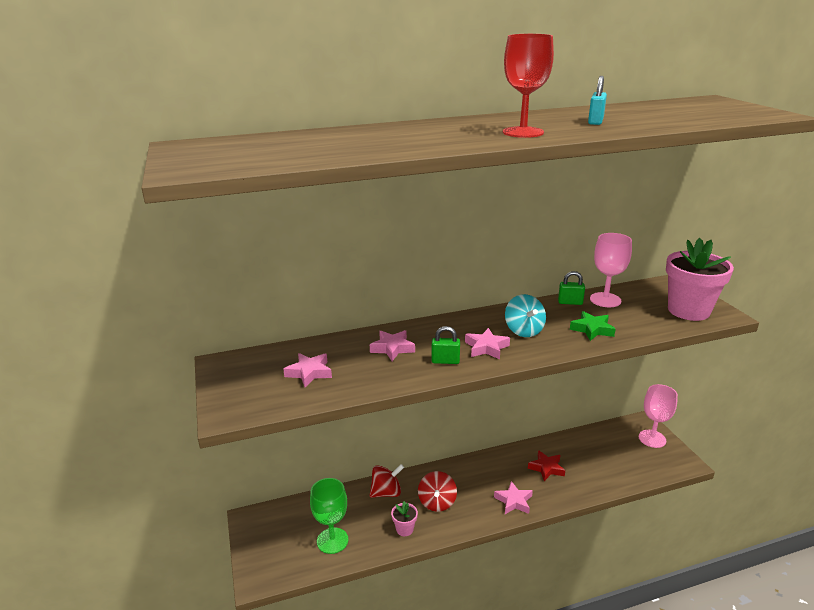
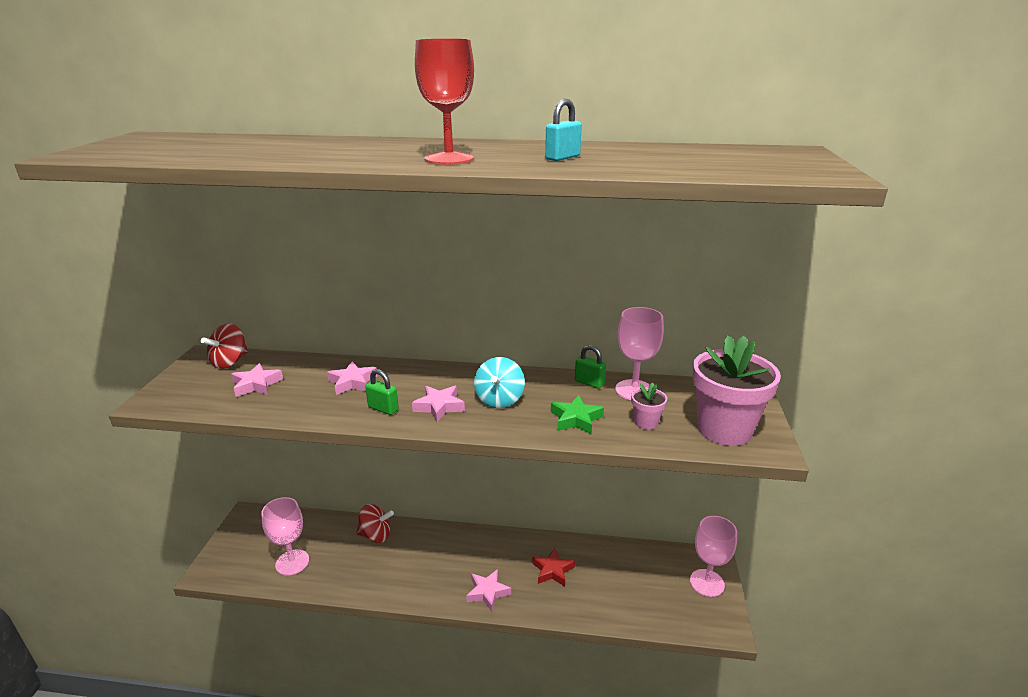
camera: 25 degrees right, 0 degrees up
green goblet [310,478,348,554] -> pink goblet [261,497,309,576]
pink flower pot [391,501,418,536] -> pink flower pot moved to [631,383,667,430]
red spinning top [418,471,457,512] -> red spinning top moved to [201,323,248,369]

